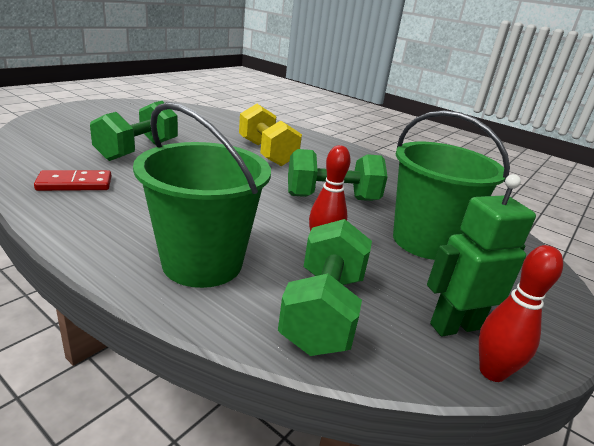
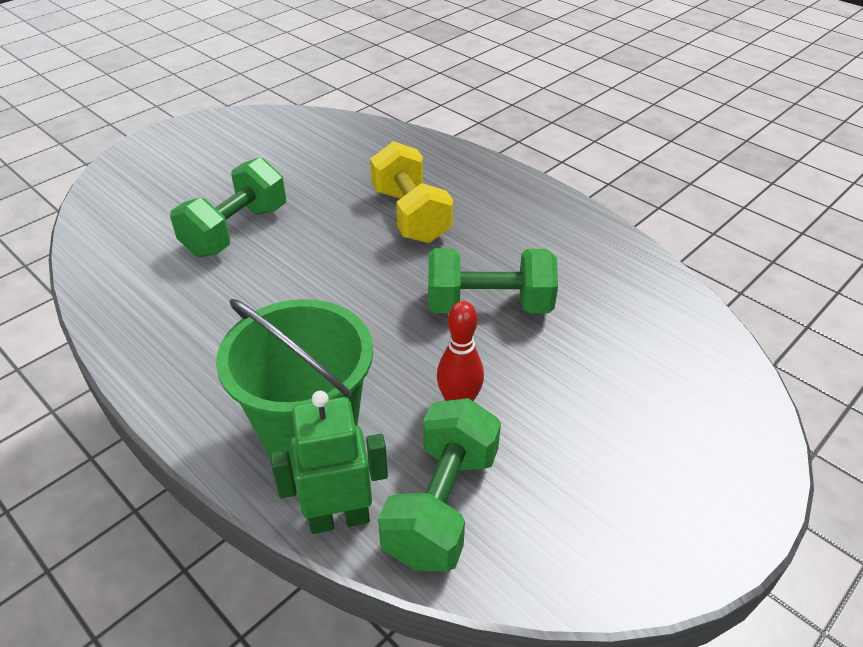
camera: 10 degrees right, 15 degrees up
red domino [34,170,111,191] -> none
green bucket [393,110,510,260] -> none
green robot [427,174,536,336] -> green robot moved to [271,391,388,534]
red bowling pin [479,245,563,382] -> none

